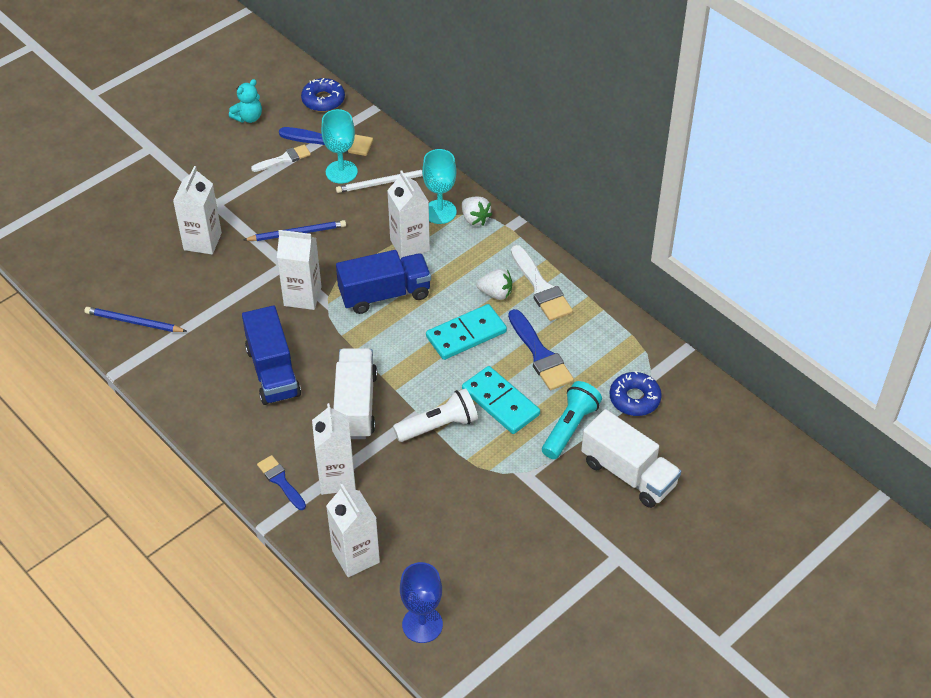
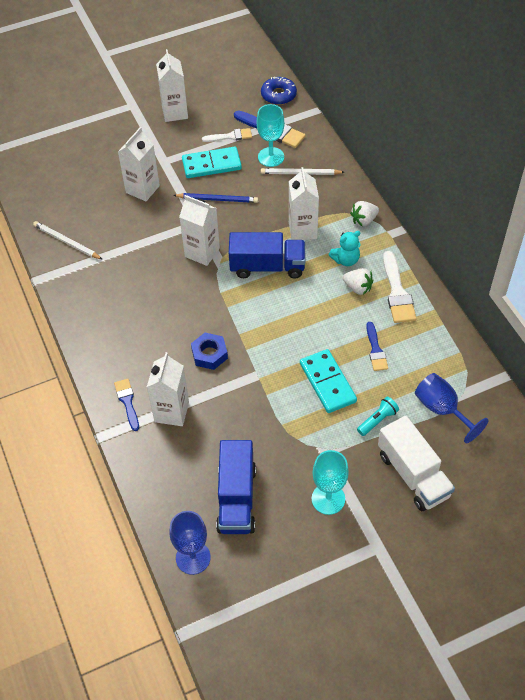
camera: 20 degrees right, 5 degrees up
blue pencil [85,307,187,332] -> white pencil [33,221,103,260]
turquoise teddy bear [229,79,262,123] -> turquoise teddy bear moved to [328,231,361,266]
blue truck [242,306,301,405] -> blue truck moved to [216,440,256,534]
white carton [326,484,380,577] -> white carton moved to [156,49,188,122]
white truck [333,348,377,439] -> blue nut [191,333,228,370]
white flashlight [393,388,478,442] -> none
turquoise goblet [422,149,457,224] -> turquoise goblet moved to [312,450,349,515]
turquoise domino [426,304,507,360] -> turquoise domino moved to [182,147,242,178]
white strawberry [462,197,492,225] -> white strawberry turned 75 degrees clockwise [350,201,379,226]
blue brush [508,309,574,390] -> blue brush [366,322,388,371], size x0.63
turquoise flashlight [542,381,602,459] -> turquoise flashlight [357,397,399,436], size x0.64
blue donut [610,371,662,416] -> blue goblet [415,373,489,443]

